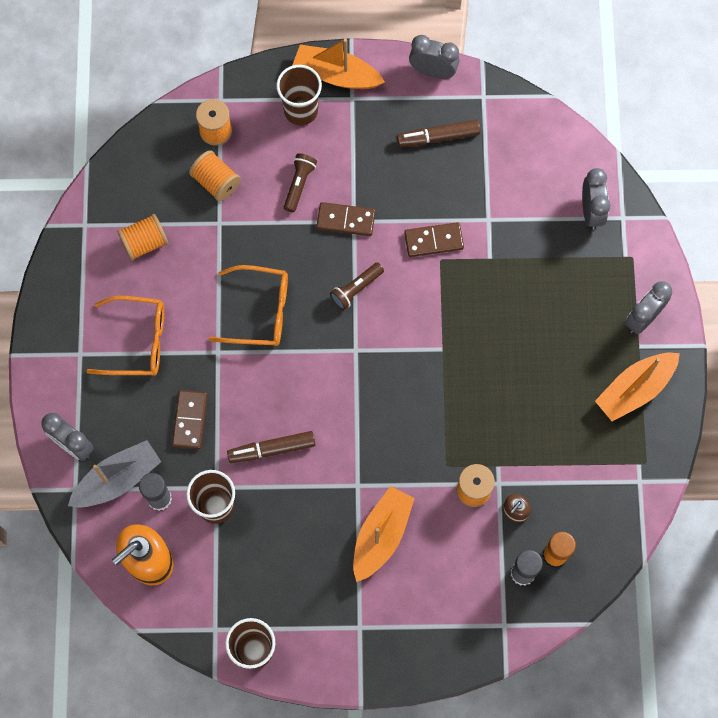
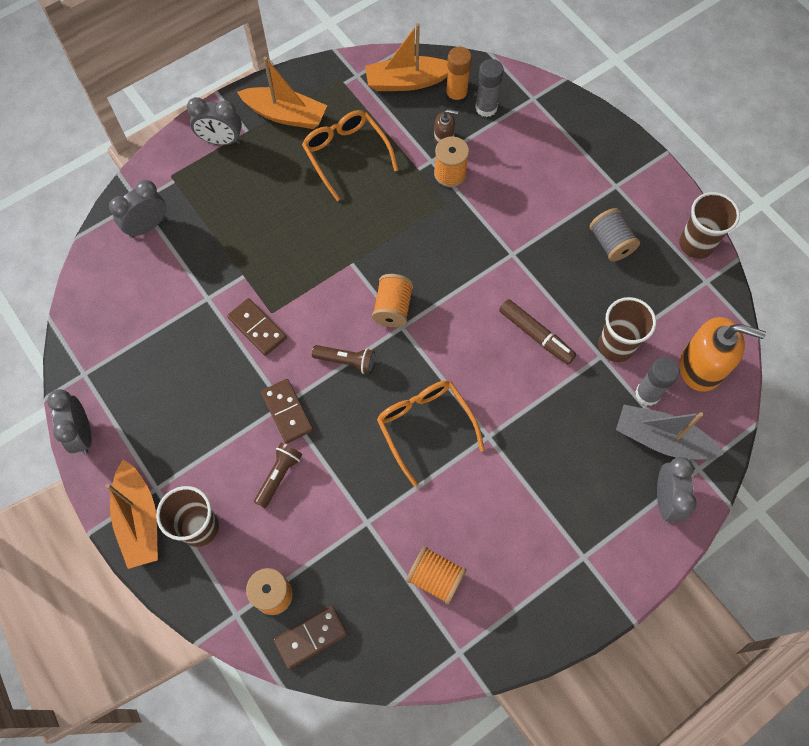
camera: 125 degrees left, 5 degrees down
orange glasses [86,296,164,376] -> orange glasses moved to [302,110,398,201]
brown domino [172,390,208,449] -> brown domino moved to [274,605,347,669]
orange spool [189,150,241,201] -> orange spool moved to [372,274,413,327]
brown flashlight [284,153,317,212] -> brown flashlight turned 135 degrees clockwise [254,443,302,508]
orange boat [353,486,415,582] -> orange boat moved to [365,23,448,91]
brown marker [397,120,480,147] -> none
none -> grey spool [590,208,640,262]

